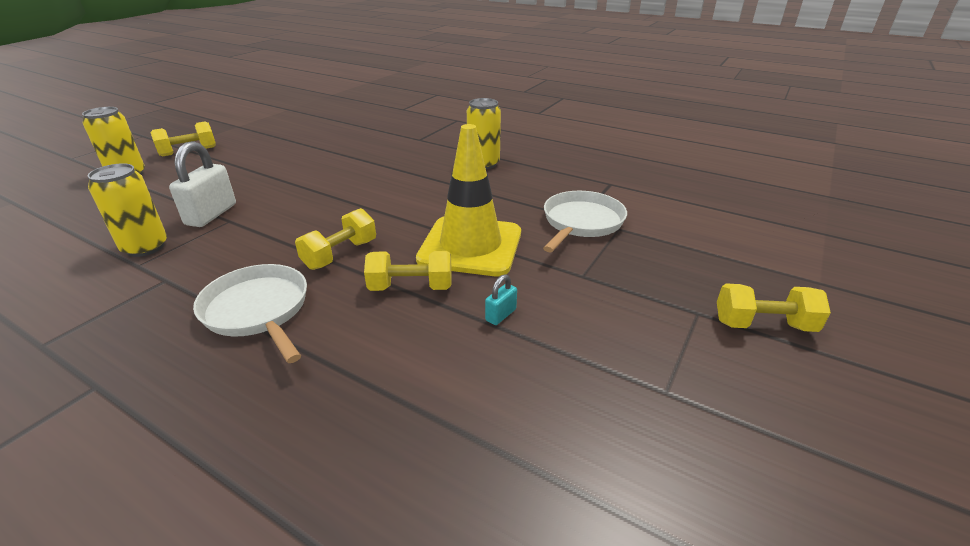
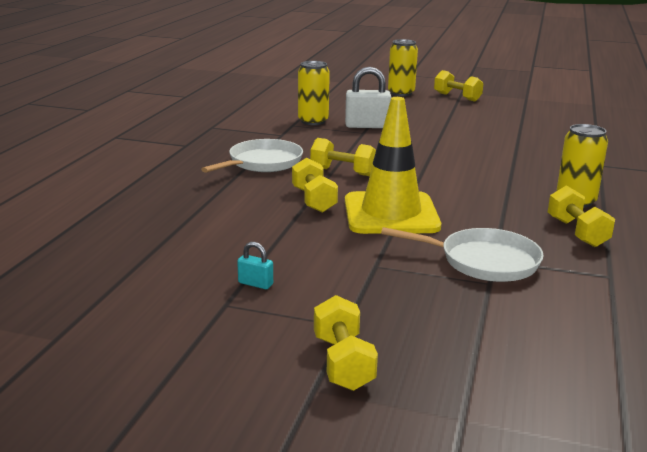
camera: 75 degrees right, 10 degrees down
turquoise padlock [485,274,517,325] -> turquoise padlock moved to [237,242,273,289]
none -> yellow dumbbell [548,185,615,247]

